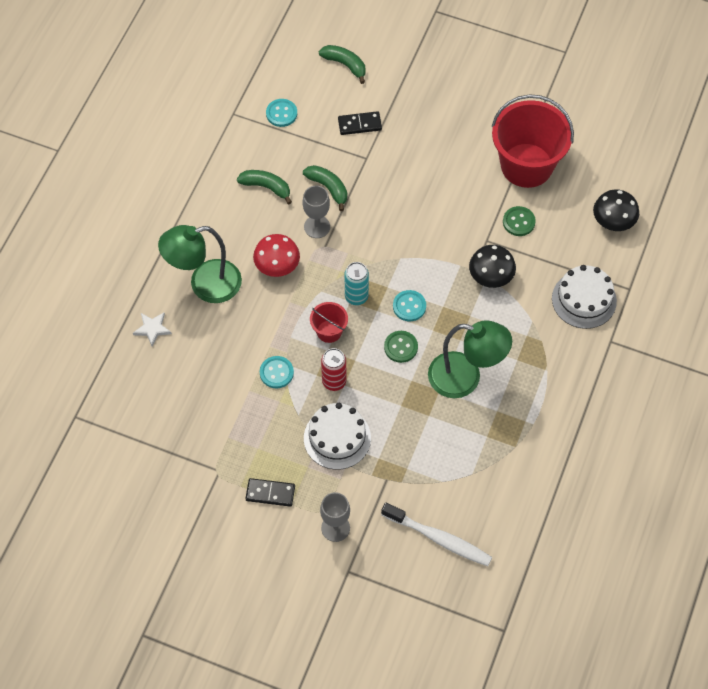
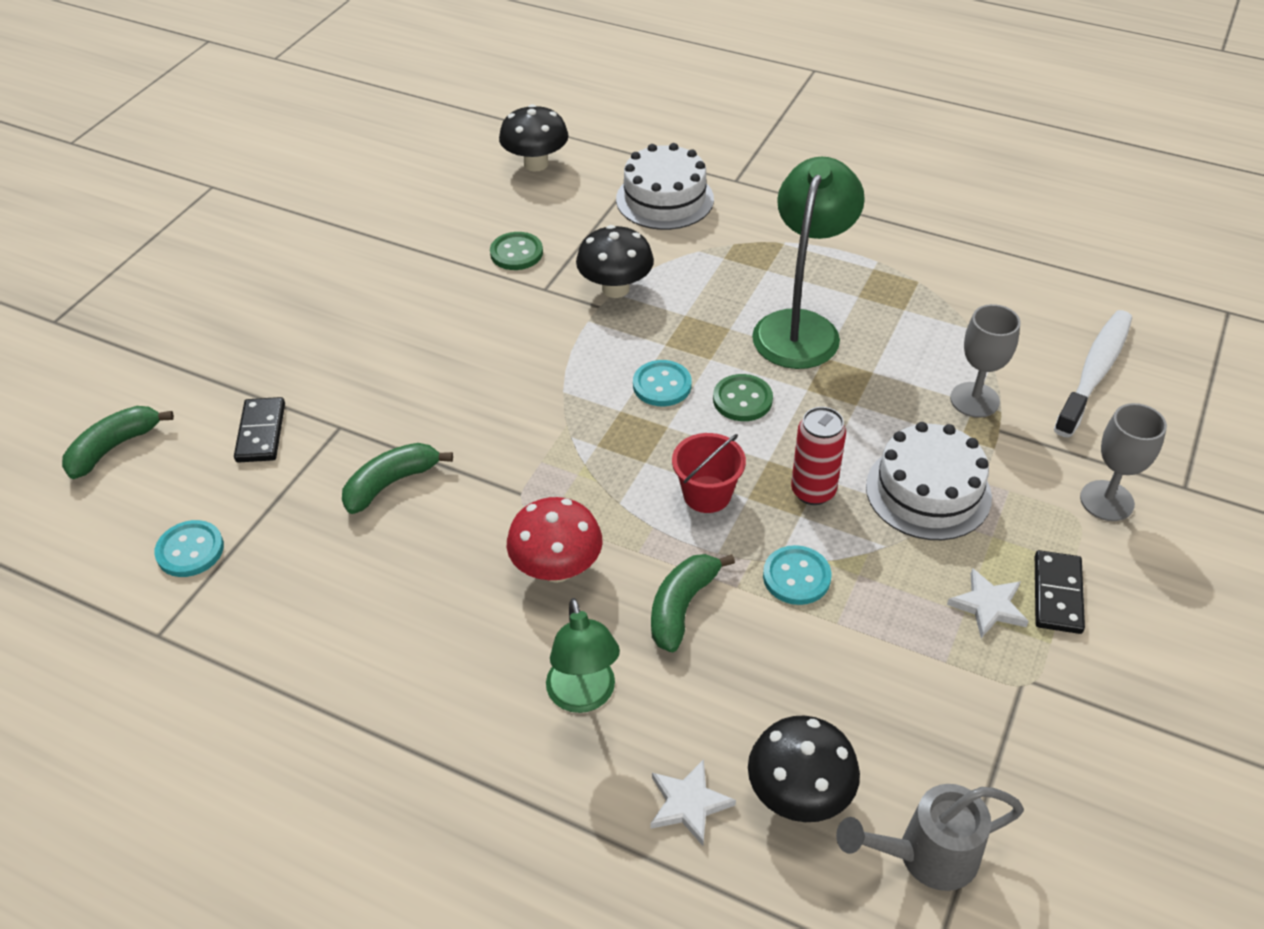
camera: 85 degrees left, 15 degrees down
green lamp [158,225,242,303] -> green lamp [546,598,620,713], size x0.63
green banana [237,170,292,205] -> green banana moved to [651,554,735,652]
grey goblet [303,186,330,238] -> grey goblet moved to [950,304,1021,418]
turquoise can [345,262,369,305] -> none
red bucket [491,94,574,188] -> none
none -> black mushroom [748,716,860,822]
none -> grey watering can [836,784,1024,891]
none -> white star [947,568,1029,638]

